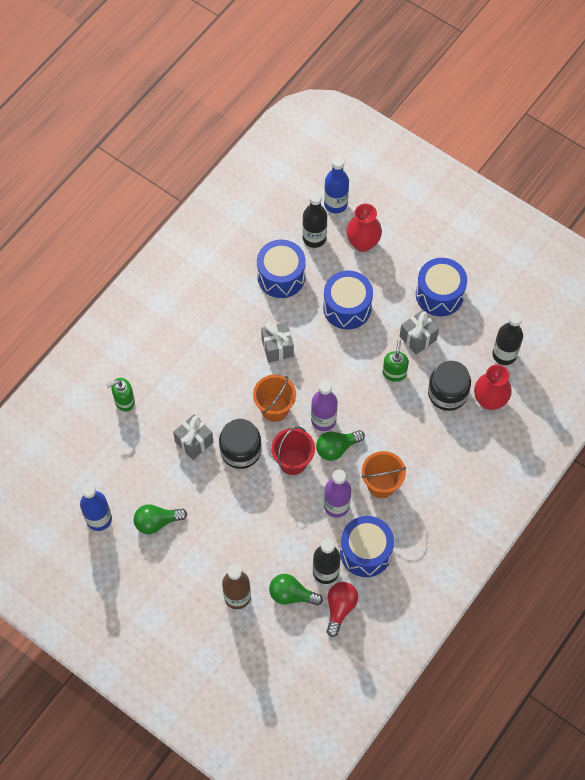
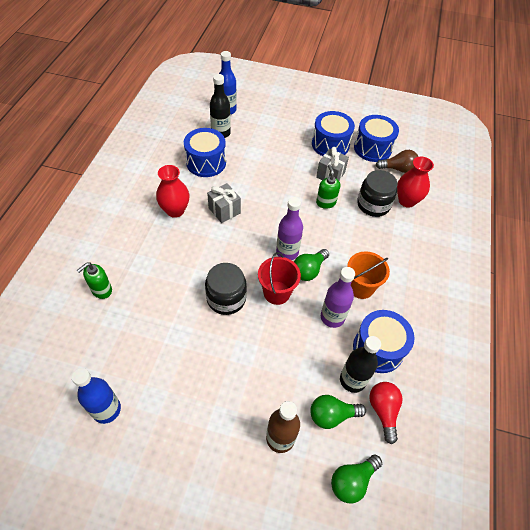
camera: 25 degrees left, 10 degrees down
green light bulb [134,504,187,534] -> green light bulb moved to [331,454,382,503]
grey gift [173,414,214,460] -> none
orange bucket [253,375,296,422] -> none
blue drum [323,271,373,329] -> blue drum moved to [354,115,399,162]
red vase [346,204,382,252] -> red vase moved to [156,165,189,218]
black bottle [492,312,523,365] -> brown light bulb [376,150,419,173]

